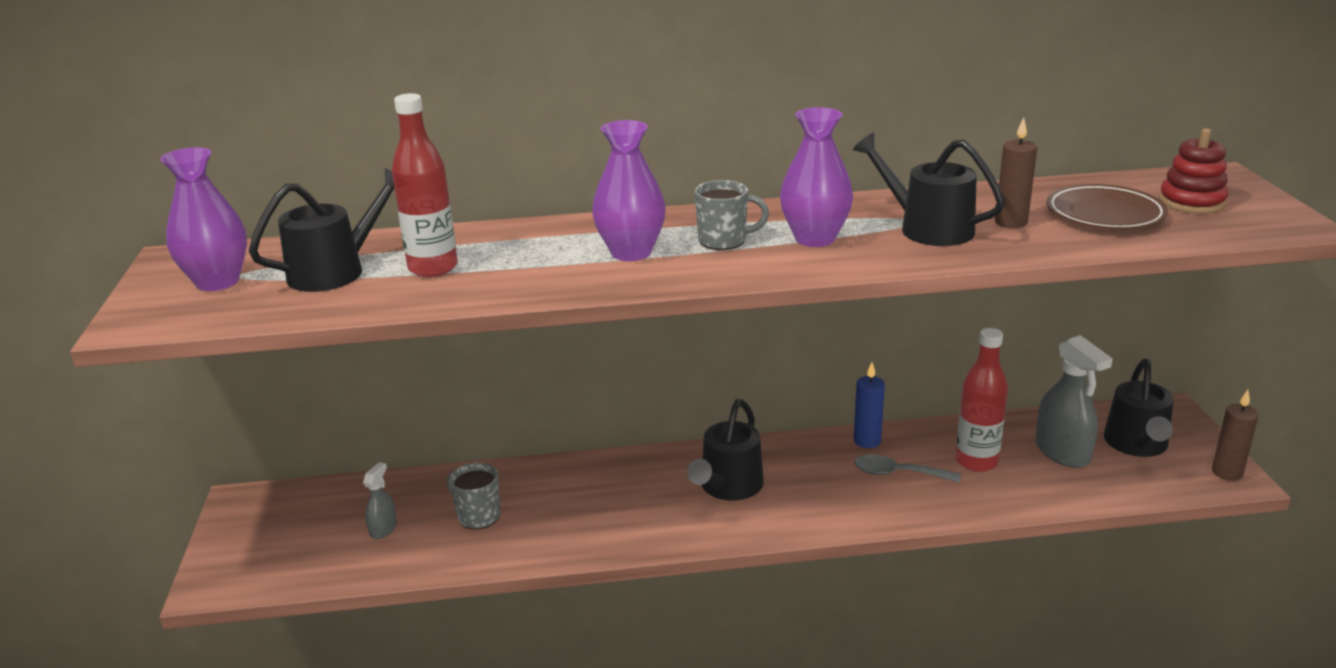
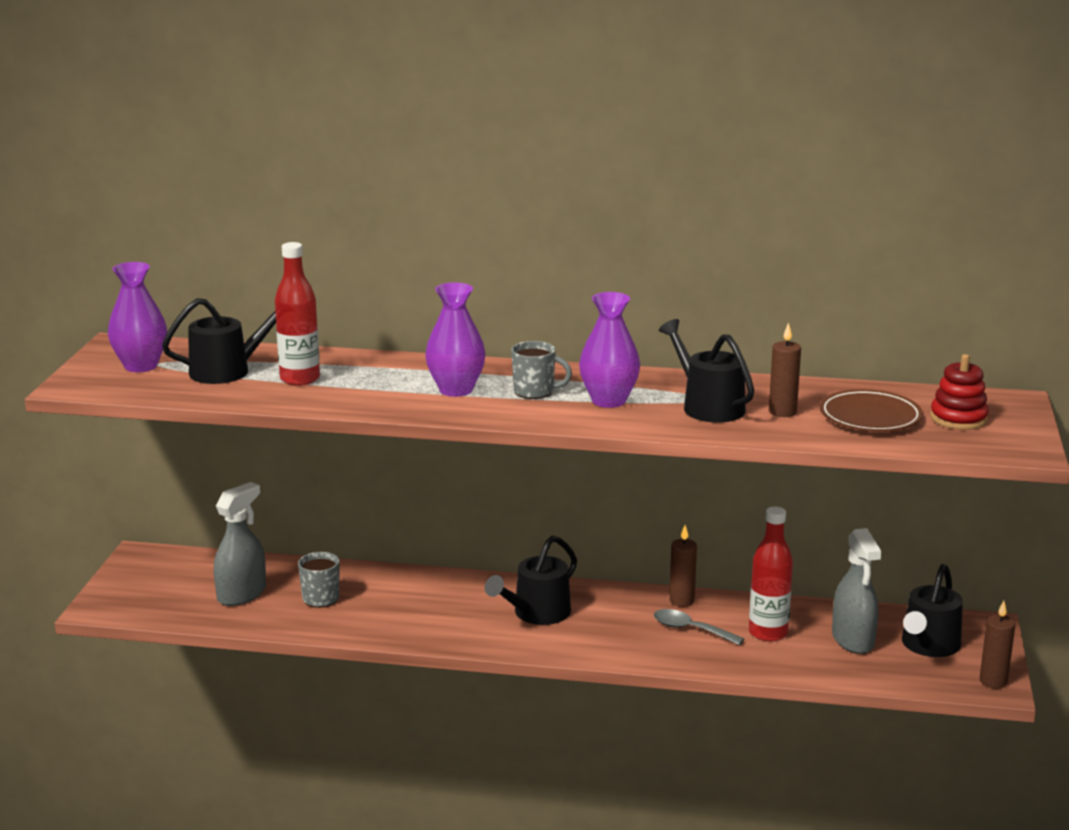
camera: 15 degrees right, 5 degrees down
grey spray bottle [363,462,397,539] -> grey spray bottle [214,482,266,606], size x1.92
blue candle [854,362,885,448] -> brown candle [669,525,697,607]

